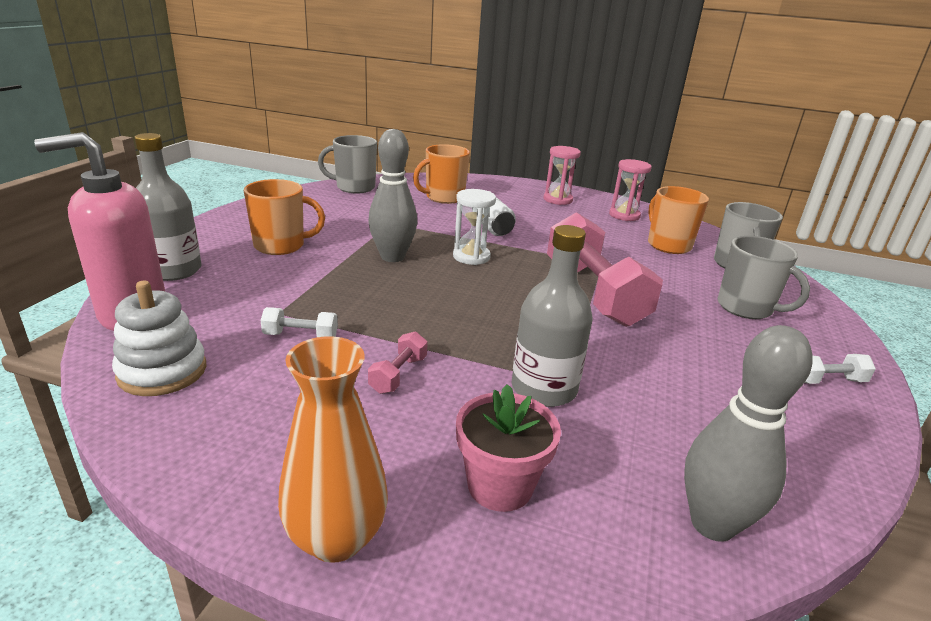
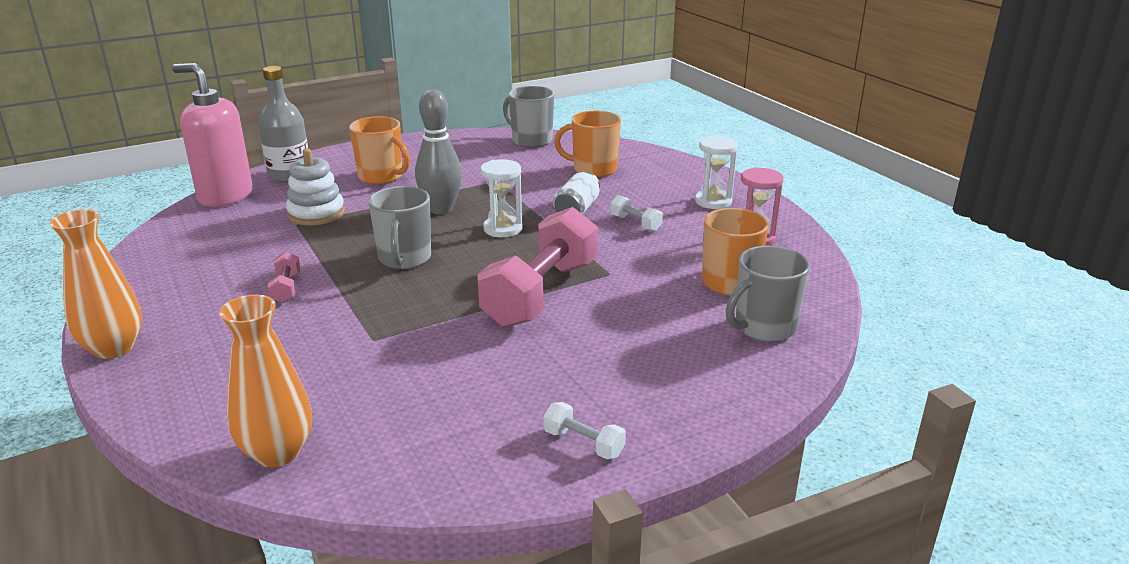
camera: 45 degrees right, 0 degrees up
white stacking toy [112,281,207,396] -> white stacking toy moved to [286,149,345,226]
white dumbbell [260,307,338,337] -> white dumbbell moved to [610,195,663,232]
pink dumbbell [368,331,428,394] -> pink dumbbell turned 75 degrees counterclockwise [268,252,301,303]
pink flower pot [456,384,561,512] -> none
grey bottle [511,225,593,407] -> none
pink hourglass [544,146,581,205] -> white hourglass [695,136,738,209]
grey bowling pin [684,325,813,542] -> orange vase [219,295,312,467]
grey mug [718,236,810,319] -> grey mug moved to [368,186,431,269]

